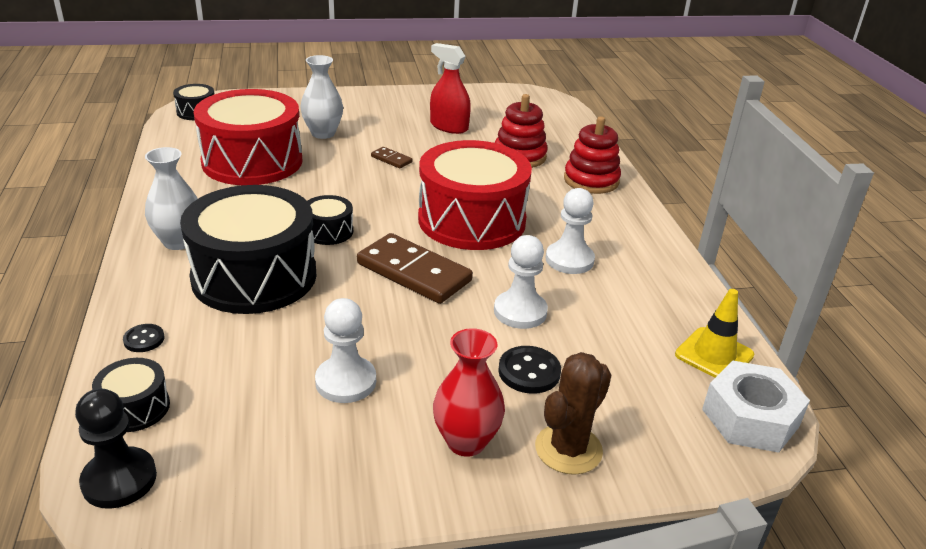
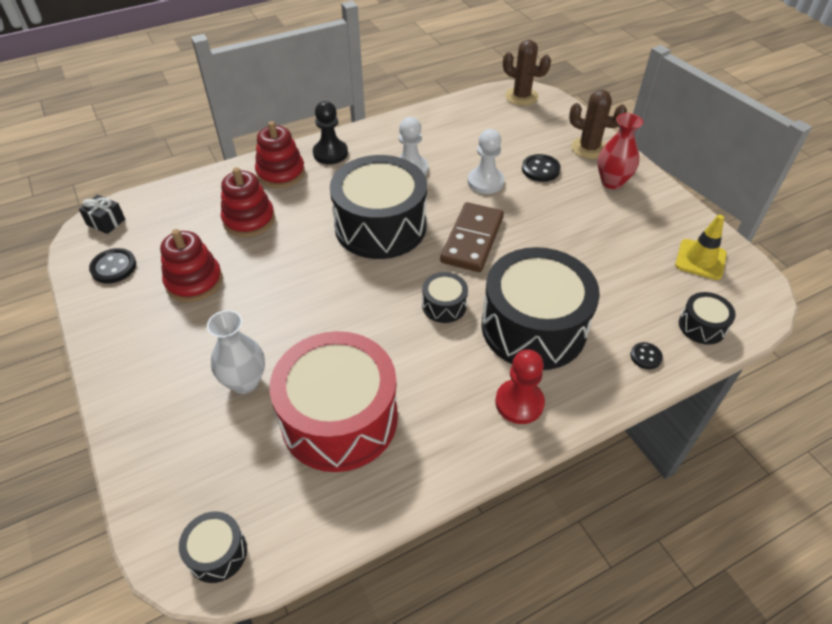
camera: 105 degrees left, 15 degrees up
black pawn [75,389,157,509] -> black pawn moved to [313,101,348,164]
white vase [145,147,198,250] -> red pawn [495,350,545,424]
white pawn [315,298,376,403] -> none
brown domino [371,147,412,168] -> none
red drum [418,140,532,250] -> black drum [330,155,427,259]
red spray bottle [430,43,471,134] -> red stacking toy [160,229,222,302]
yellow traffic cone [675,289,754,378] -> yellow traffic cone moved to [675,215,727,280]
white nut [702,360,810,453] -> brown cactus [503,40,551,106]
none -> black gift [79,195,125,234]
none -> black button [89,248,136,284]

